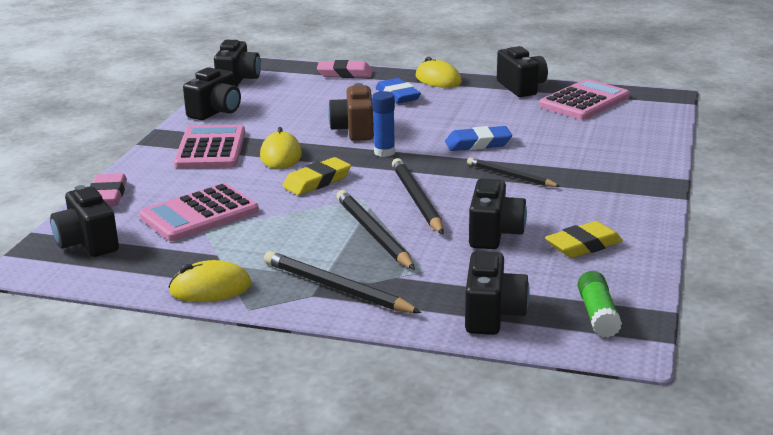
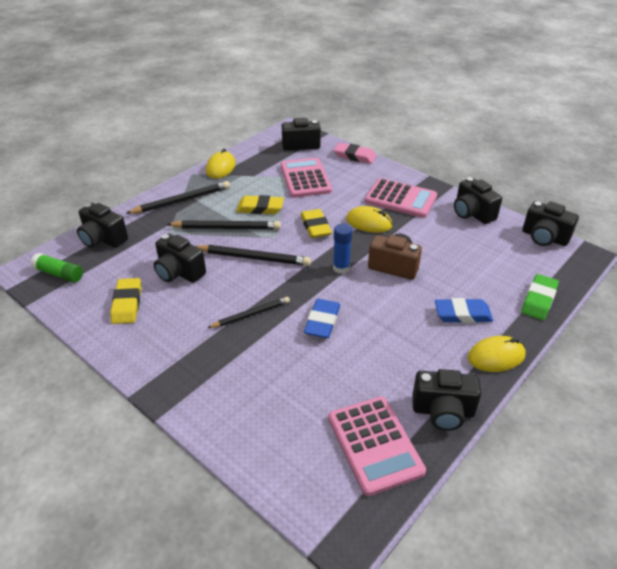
camera: 115 degrees right, 15 degrees up
pink eraser [317,60,373,78] -> green eraser [521,274,559,320]
none -> yellow eraser [236,195,284,214]

